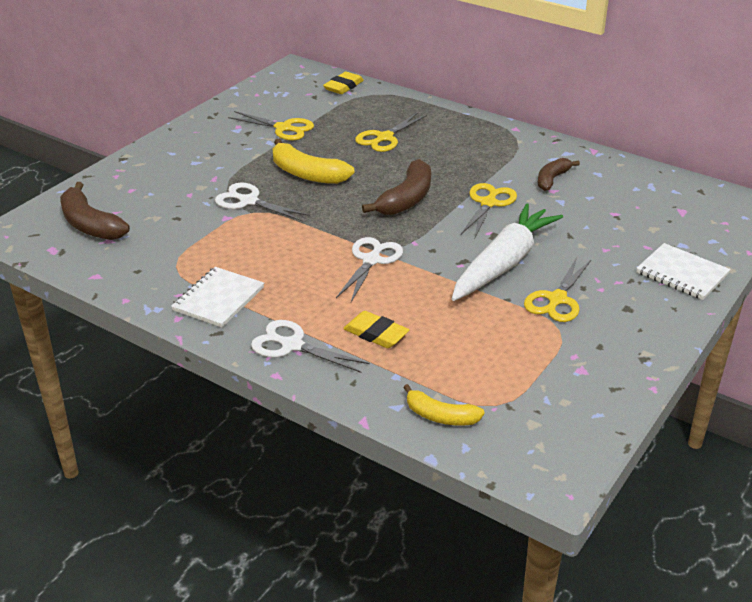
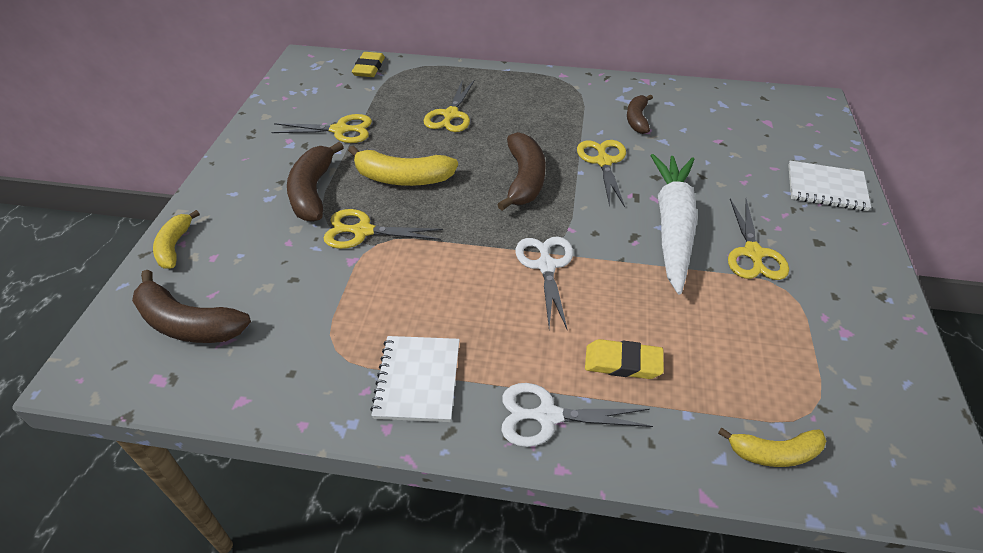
camera: 25 degrees left, 10 degrees up
white scissors [215,183,310,221] -> yellow scissors [324,209,443,249]
none -> yellow banana [153,210,200,269]
none -> brown banana [287,142,344,222]

